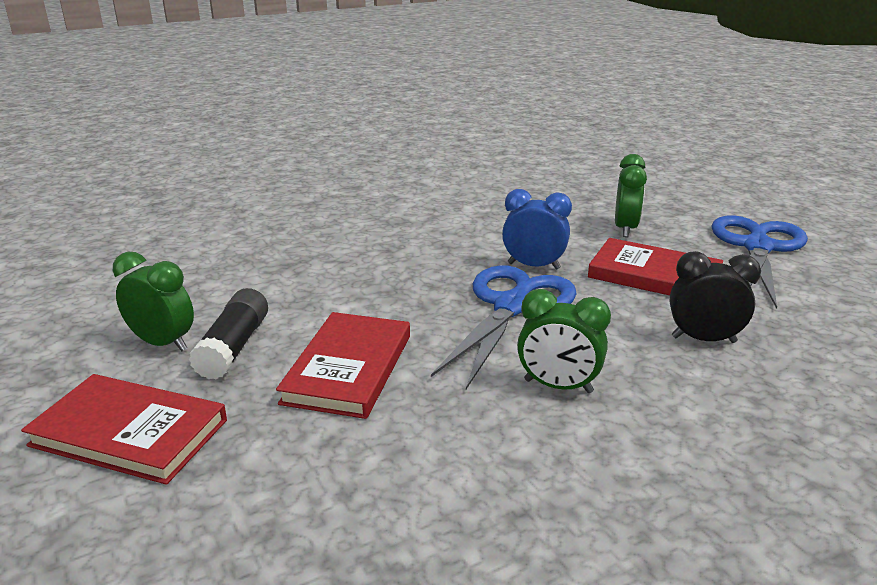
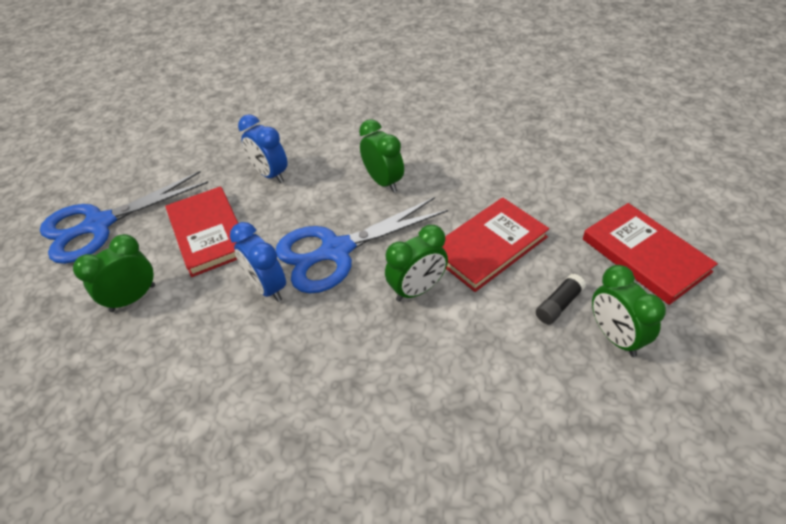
camera: 140 degrees left, 20 degrees up
black glue stick [189,288,268,379] -> black glue stick [536,273,586,324], size x0.63
black clock [670,251,761,343] -> blue clock [238,114,288,183]
none -> green clock [385,225,448,302]

